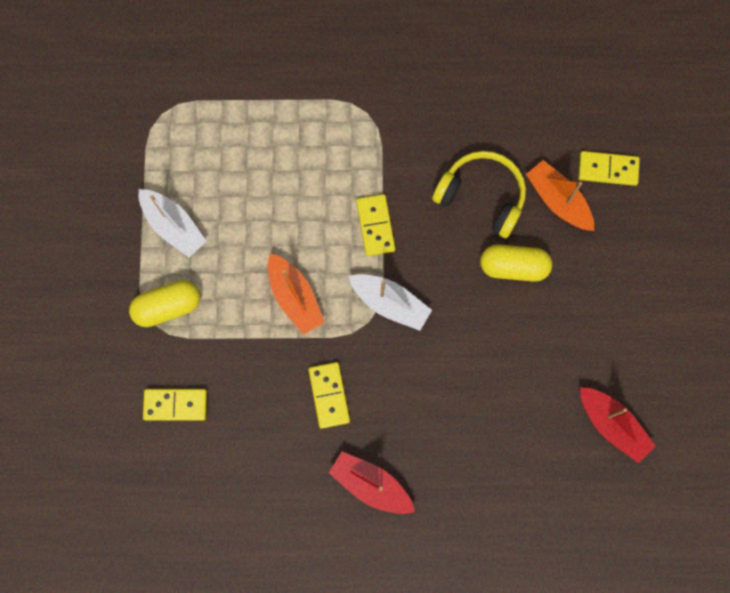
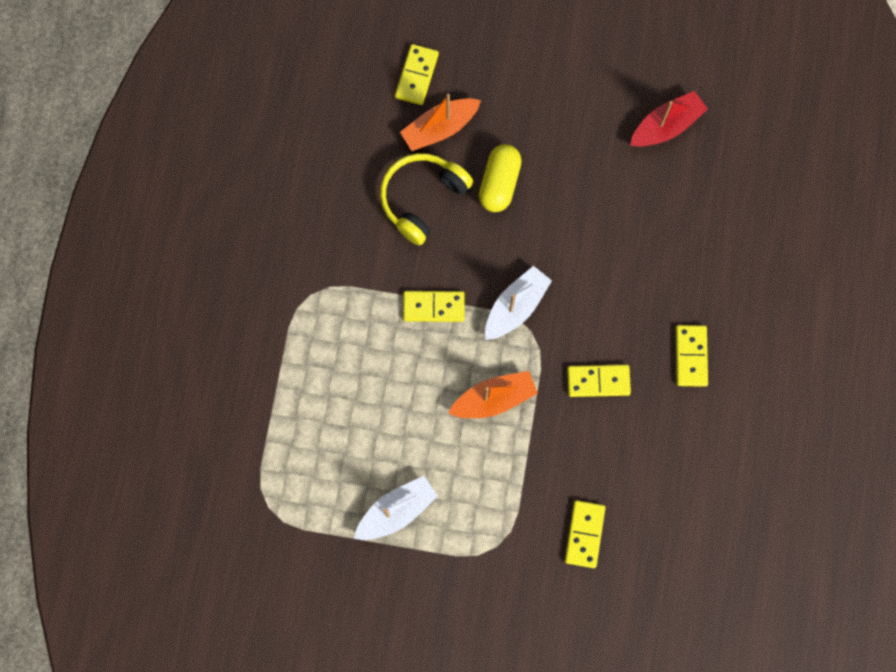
camera: 80 degrees left, 0 degrees up
yellow capsule [129,280,200,327] -> none
red boat [329,451,415,514] -> yellow domino [676,325,708,387]

